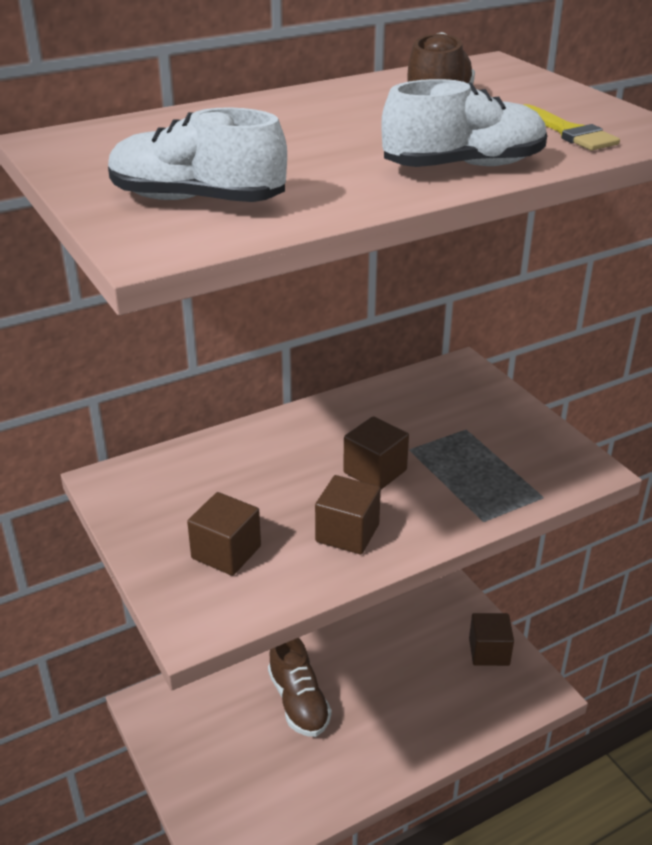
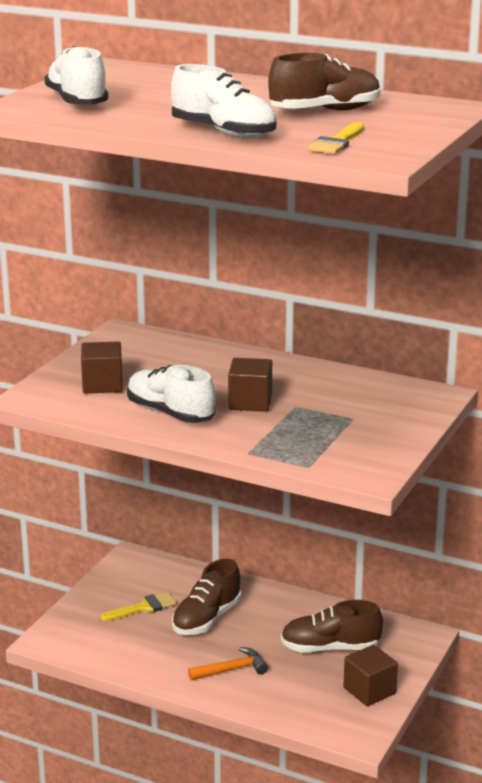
camera: 55 degrees right, 10 degrees down
brown cube [315,475,381,554] -> white shoe [127,365,215,423]
none -> yellow brush [100,592,177,621]
none -> orange hammer [188,647,268,681]
none -> brown shoe [281,600,383,653]

